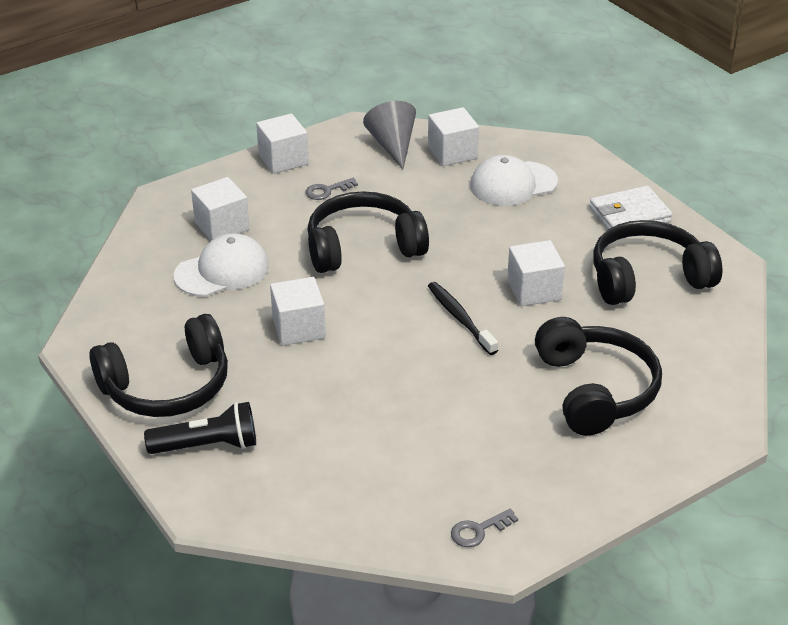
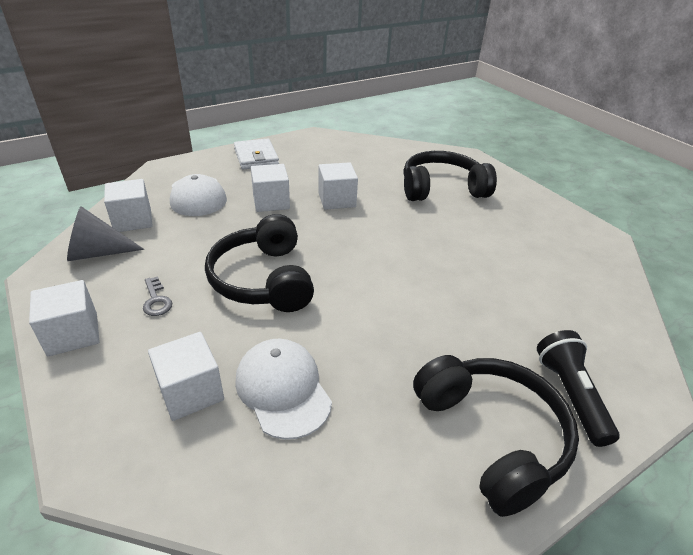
camera: 90 degrees left, 0 degrees up
white cube [270,277,326,346] -> white cube moved to [251,164,290,212]
black toothbrush [428,282,498,355] -> none
grey key [451,509,518,547] -> none
black headphones [593,220,723,305] -> none

